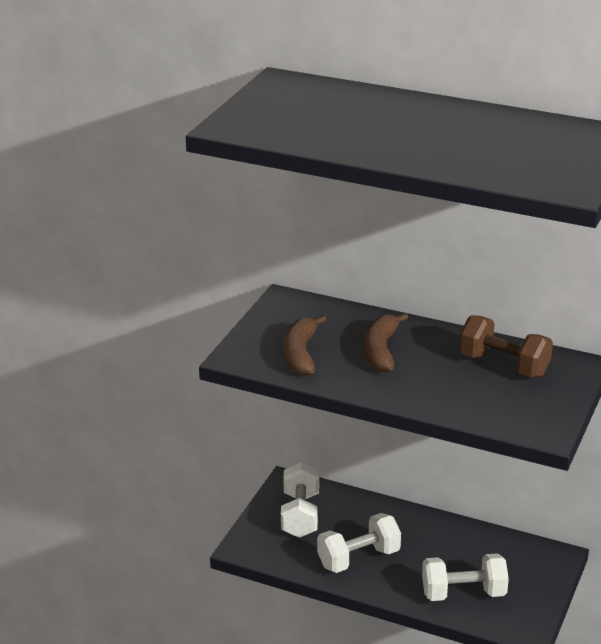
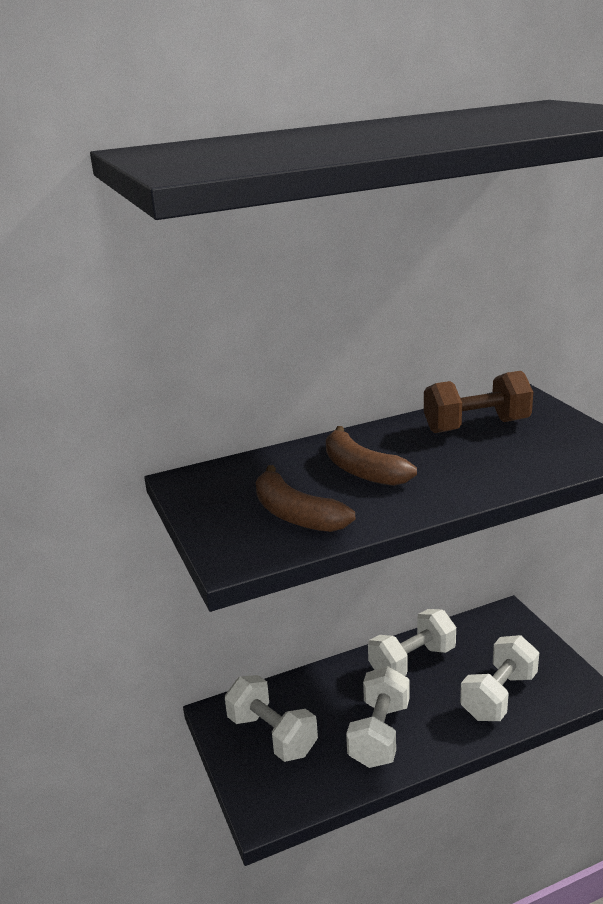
camera: 45 degrees left, 5 degrees down
none -> white dumbbell [368,609,456,676]

